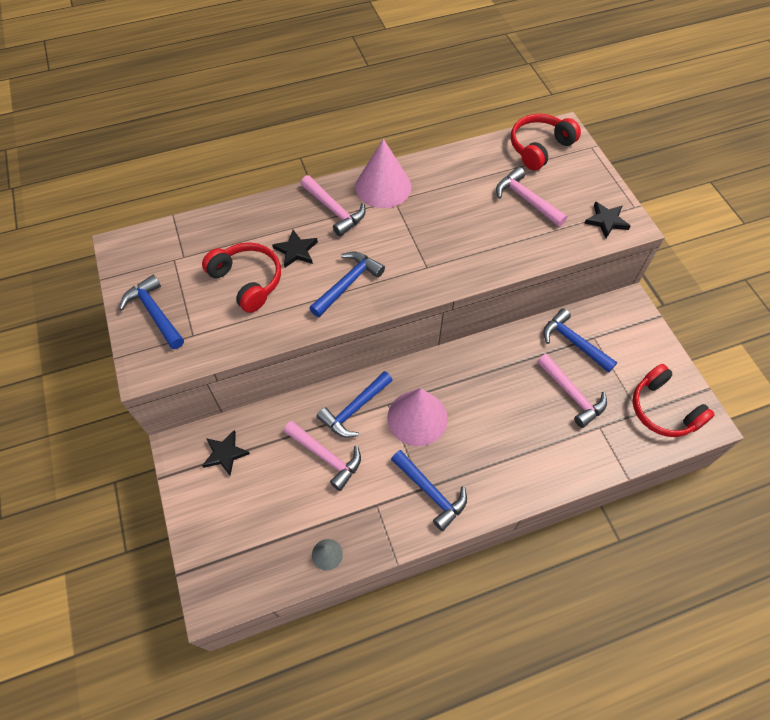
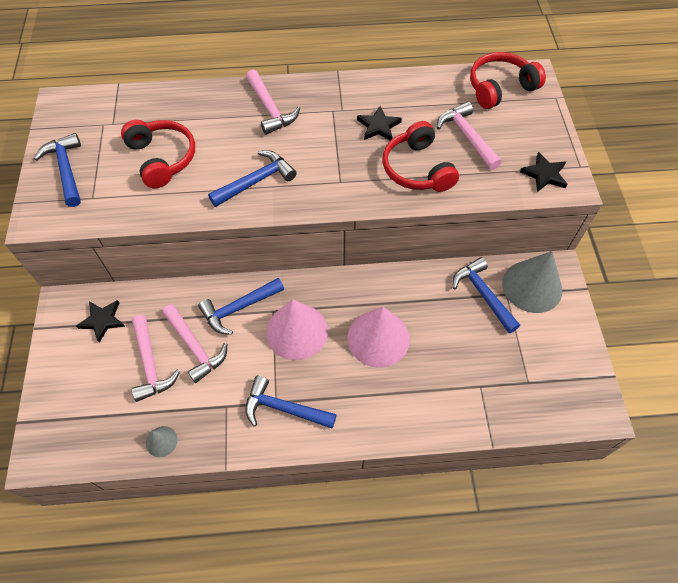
camera: 15 degrees right, 0 degrees up
black star [272,230,318,268] -> black star moved to [357,106,402,140]
pink cone [355,139,412,208] -> pink cone moved to [347,307,410,368]
blue hammer [391,450,467,531] -> blue hammer turned 135 degrees clockwise [245,376,337,428]
pink hammer [537,354,607,428] -> pink hammer moved to [132,315,180,402]
red headphones [632,364,715,437] -> red headphones moved to [383,121,459,192]
none -> grey cone [502,251,562,313]

